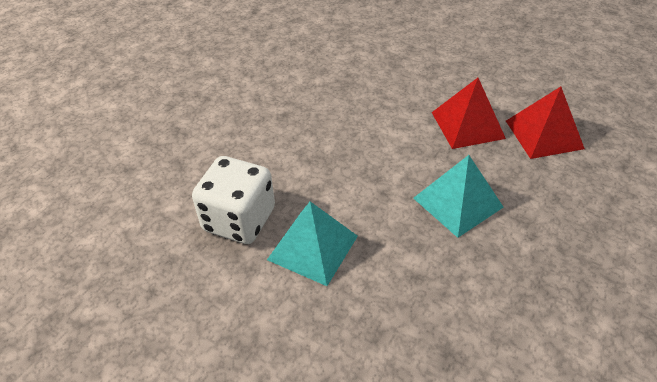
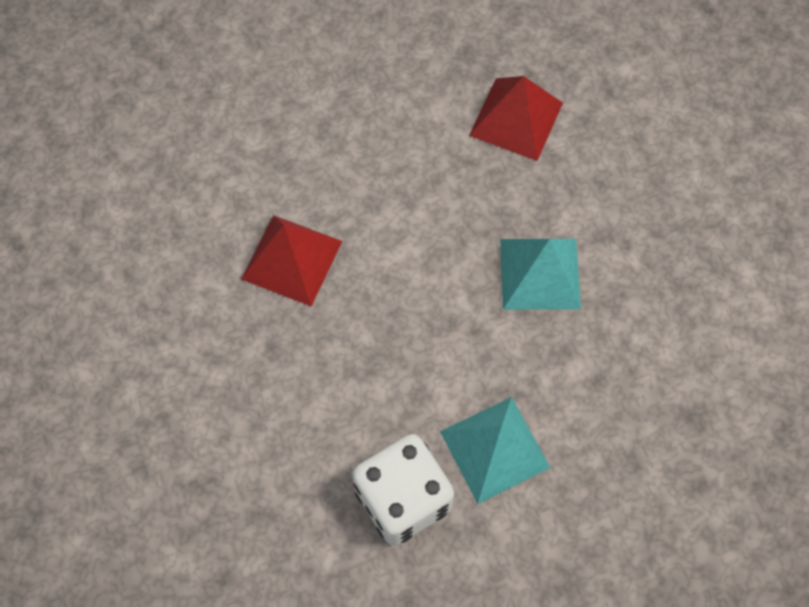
camera: 55 degrees left, 20 degrees up
red pyramid [432,78,506,149] -> red pyramid moved to [241,215,342,306]

